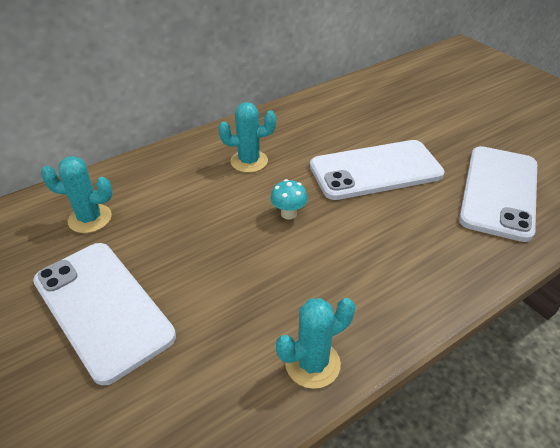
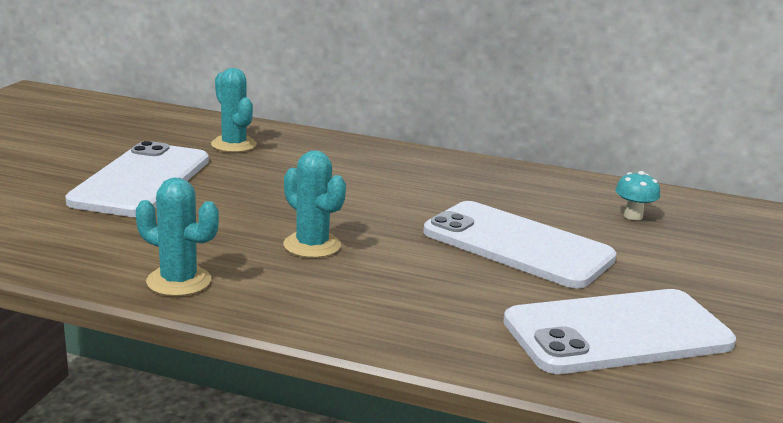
camera: 50 degrees right, 20 degrees down
turquoise cactus [219,102,276,173] -> turquoise cactus moved to [284,150,346,258]
turquoise mushroom [270,179,308,219] -> turquoise mushroom moved to [615,171,660,220]

